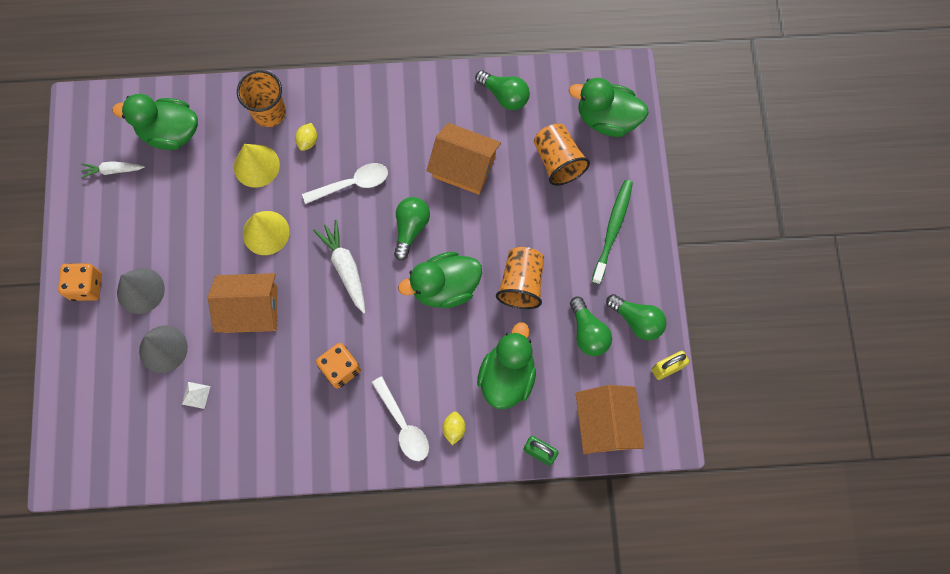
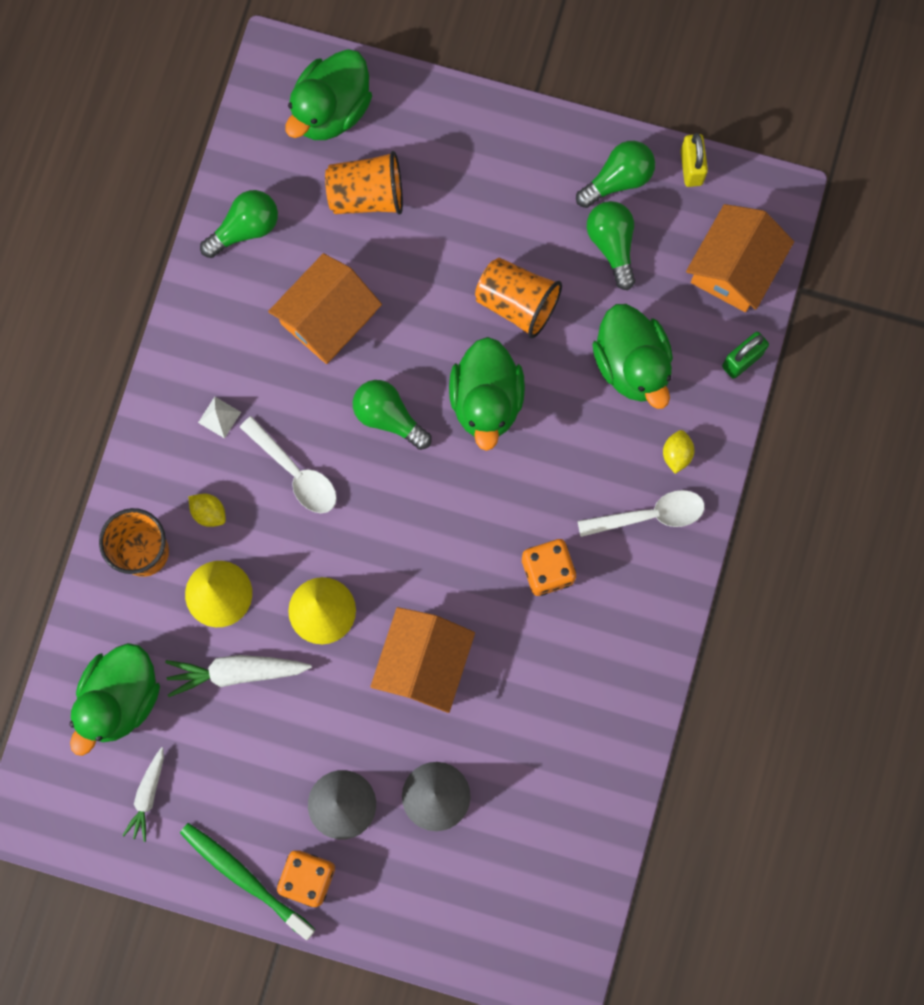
camera: 70 degrees left, 5 degrees up
white pyramid [182,382,210,409] -> white pyramid moved to [198,397,241,439]
white spoon [302,163,388,204] -> white spoon turned 135 degrees clockwise [240,416,337,513]
white carrot [313,220,365,314] -> white carrot moved to [165,655,312,697]
yellow lemon [442,411,466,445] -> yellow lemon turned 75 degrees clockwise [663,430,694,474]
green duck [477,322,536,409] -> green duck turned 150 degrees counterclockwise [592,304,673,409]
green light bulb [570,297,612,356] -> green light bulb turned 105 degrees counterclockwise [587,201,635,290]
orange house [576,385,644,455] -> orange house turned 75 degrees counterclockwise [686,204,794,312]
green toothbrush [592,180,633,284] -> green toothbrush moved to [180,823,315,940]

